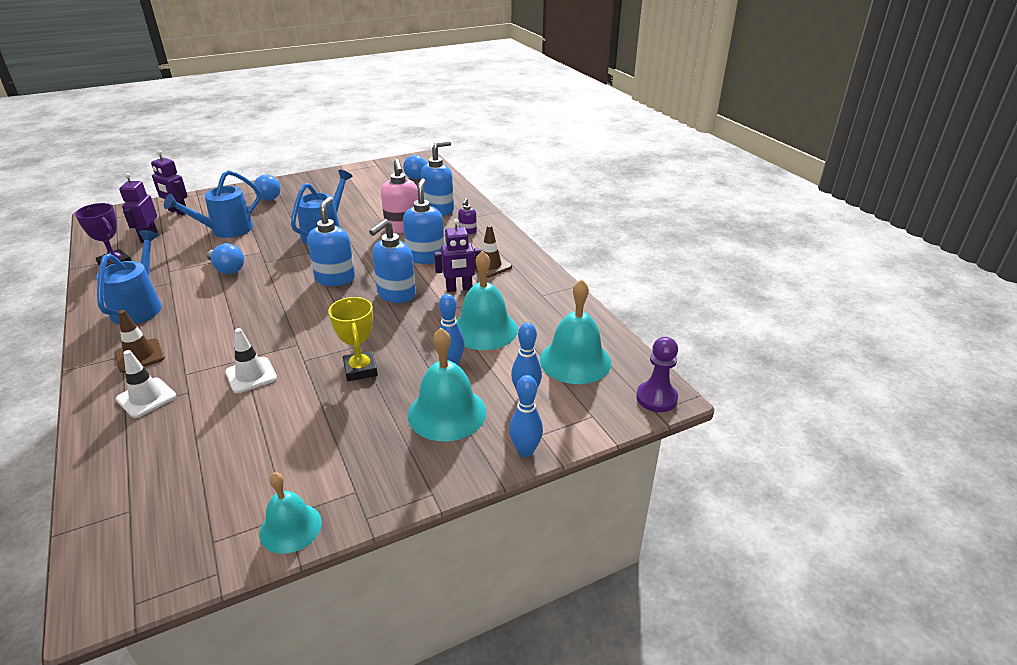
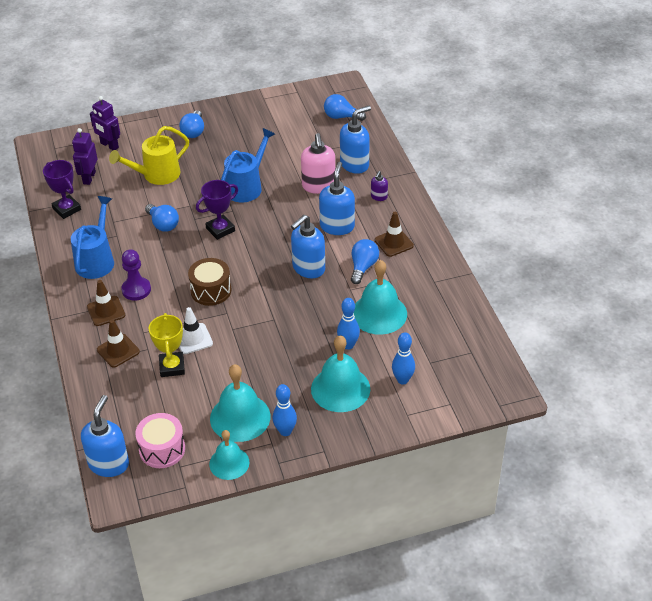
camera: 10 degrees right, 10 degrees up
white traffic cone [116,350,176,418] -> brown traffic cone [97,319,140,368]
blue watering can [164,170,261,238] -> yellow watering can [109,126,189,185]
blue soap dispenser [307,197,355,286] -> blue soap dispenser moved to [81,395,129,477]
yellow trophy [328,297,378,381] -> yellow trophy moved to [149,313,185,377]
purple robot [434,219,481,292] -> blue light bulb [351,239,379,284]
blue bowling pin [509,375,543,457] -> blue bowling pin moved to [273,384,297,436]
turquoise bell [540,279,611,384] -> turquoise bell moved to [210,364,271,442]
purple pawn [636,337,678,412] -> purple pawn moved to [121,249,151,300]
none -> pink drum [135,413,185,468]
none -> brown drum [188,258,231,306]
none -> purple trophy [196,180,238,240]

